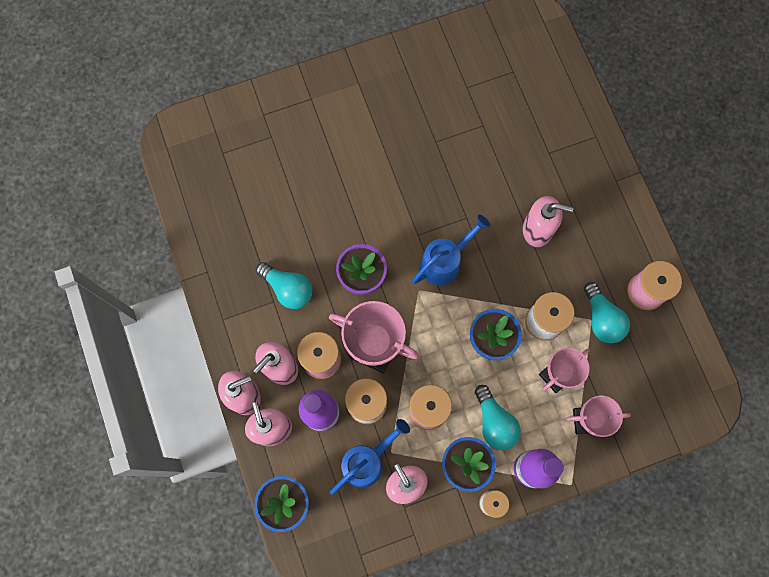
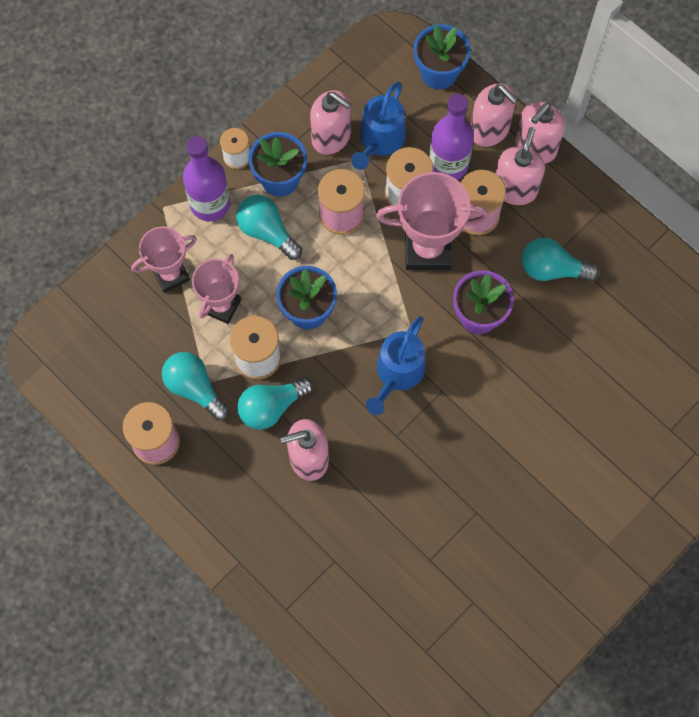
camera: 155 degrees right, 5 degrees down
none -> turquoise light bulb [237,377,313,430]

